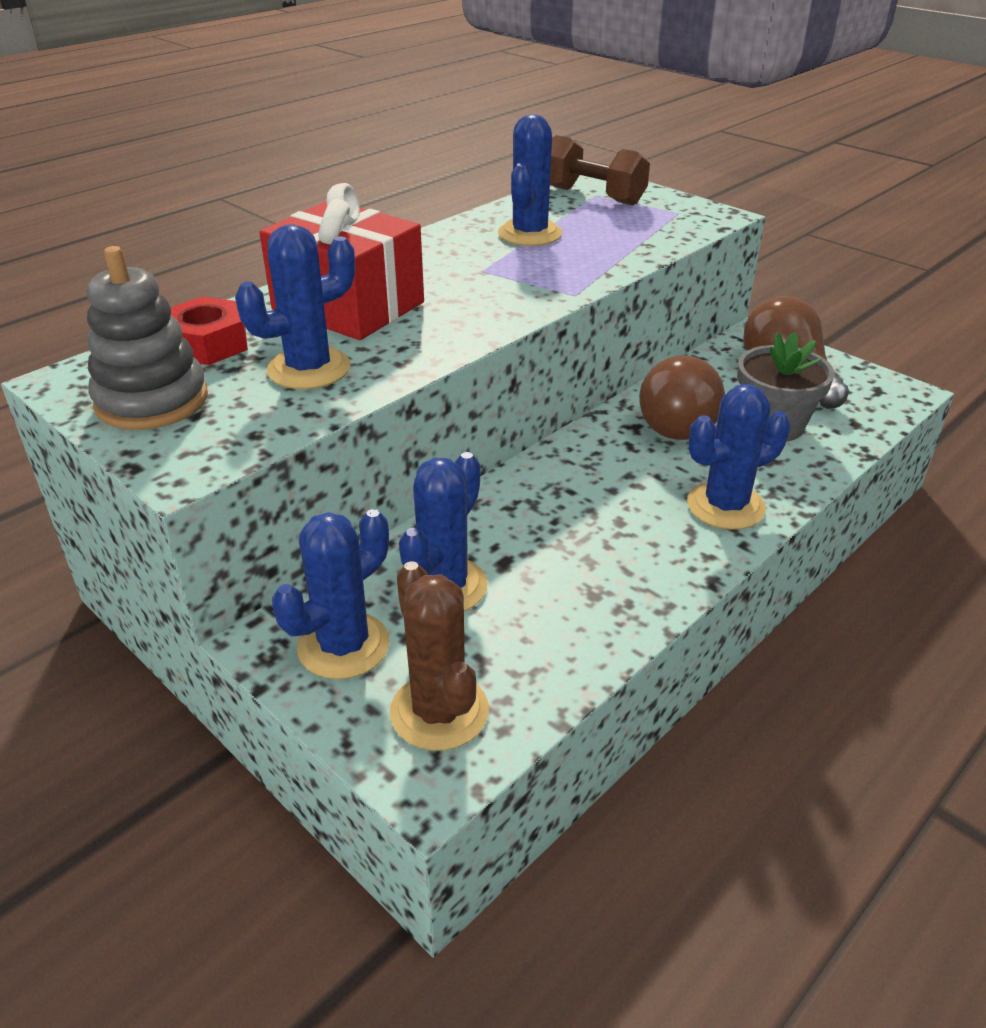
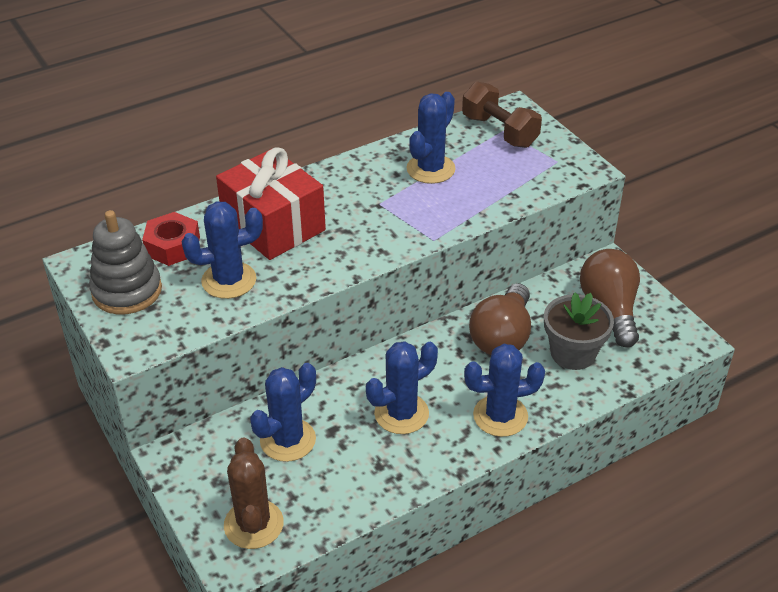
camera: 15 degrees right, 5 degrees up
blue cactus [272,509,390,679] -> blue cactus moved to [366,341,438,434]

